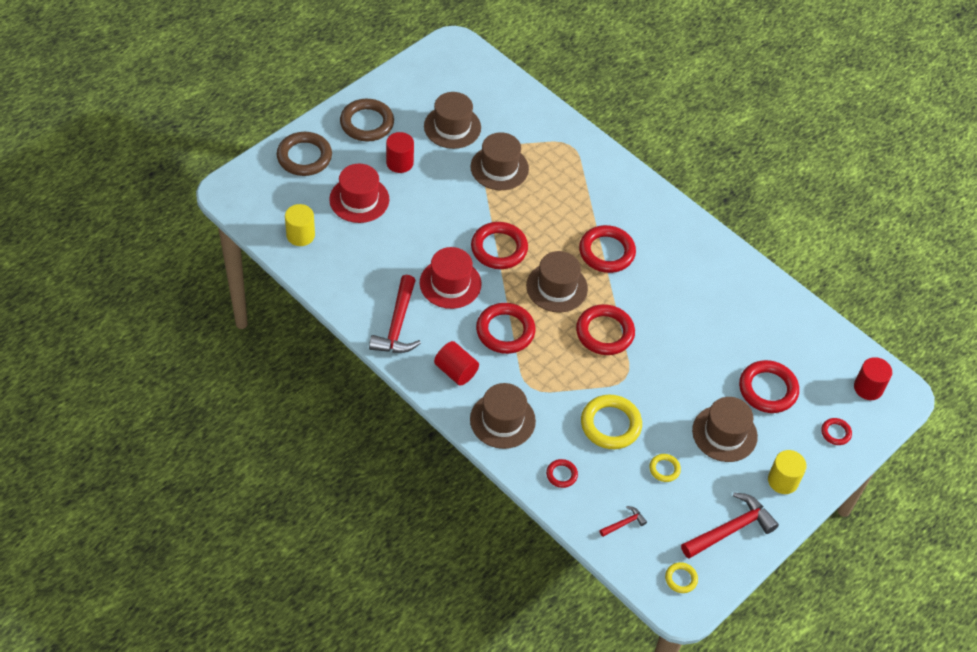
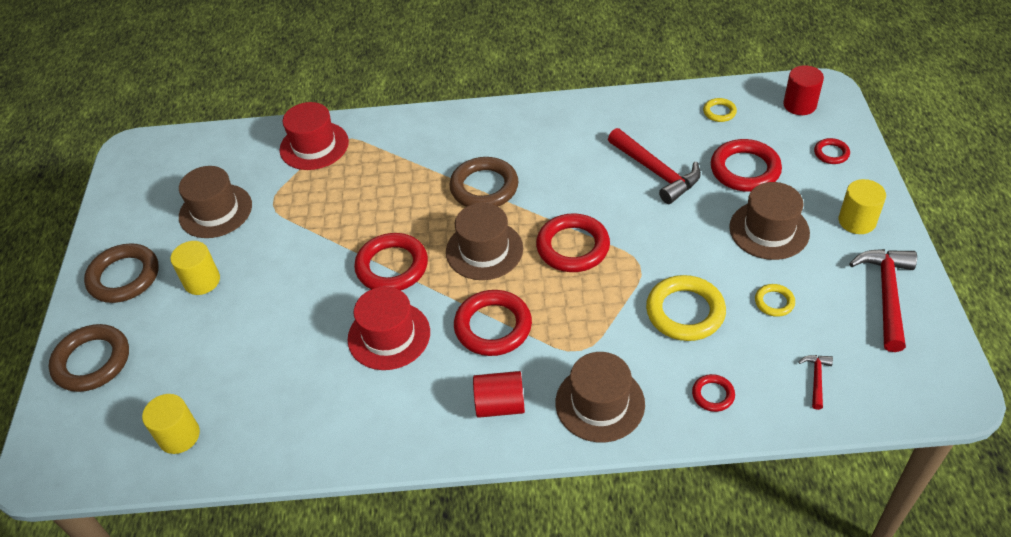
camera: 40 degrees left, 5 degrees down
red hat [329,164,389,223] -> red hat moved to [280,102,349,170]
red hammer [369,275,421,353] -> red hammer moved to [608,128,701,204]
red cylinder [386,132,414,173] -> yellow cylinder [170,241,220,295]
brown hat [470,132,529,190] -> none
red ring [579,225,636,273] -> brown ring [449,157,518,207]
yellow ring [665,562,698,593] -> yellow ring moved to [703,98,737,122]

